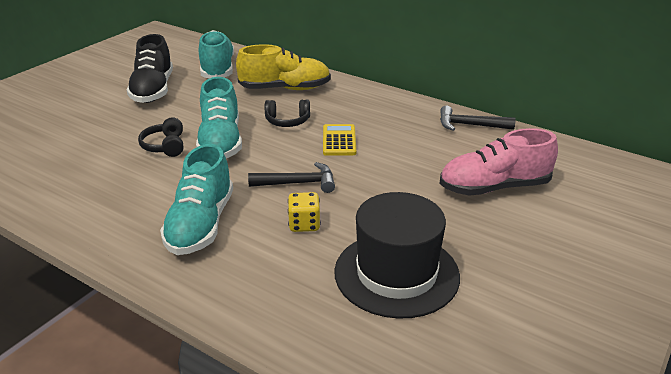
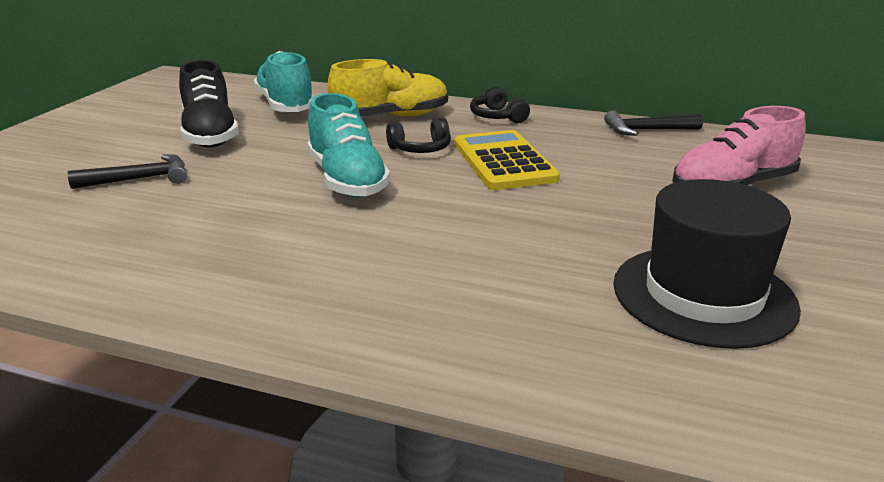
camera: 15 degrees left, 5 degrees down
black headphones [138,117,183,157] -> black headphones moved to [470,87,530,123]
turquoise shoe [160,144,233,255] -> none
black hammer [248,162,335,193] -> black hammer moved to [68,154,187,189]
yellow dice [288,192,321,232] -> none
yellow calculator [323,124,356,156] -> yellow calculator [454,130,560,190], size x1.64

